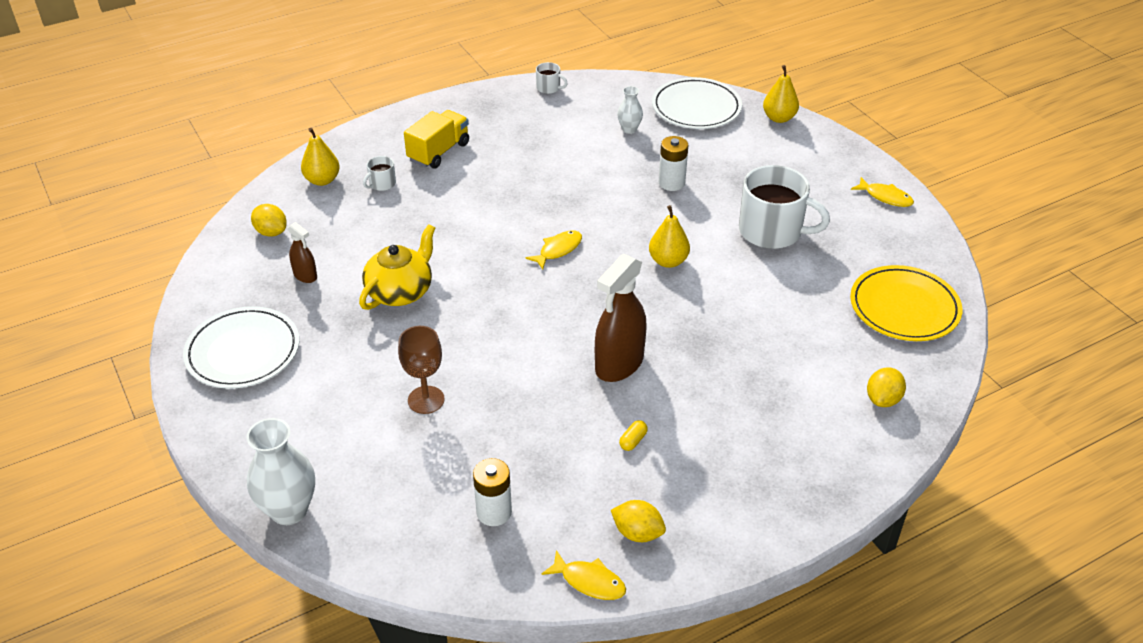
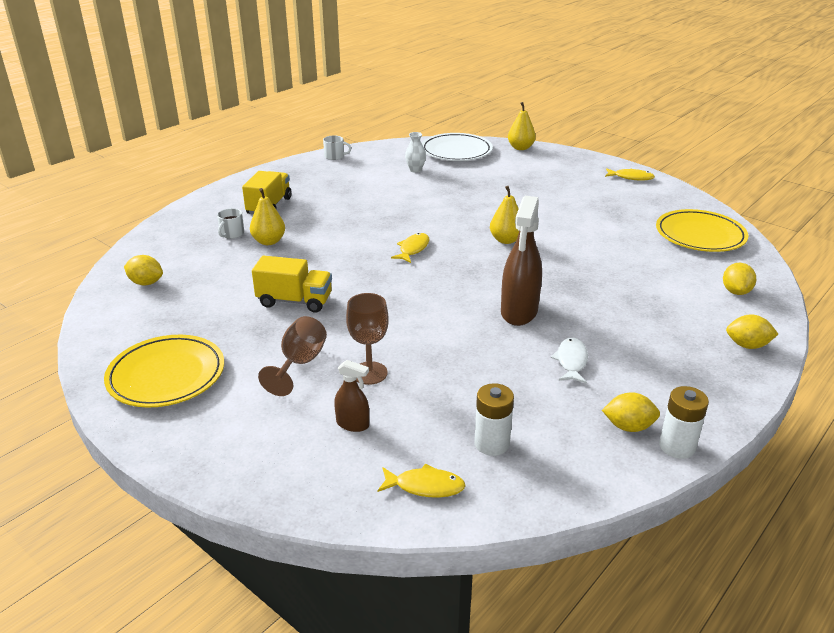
camera: 20 degrees left, 10 degrees down
white plate [183,306,299,389] -> yellow plate [104,335,224,408]
white vase [246,418,315,525] -> none
brown spray bottle [288,222,317,283] -> brown spray bottle moved to [334,360,369,432]
yellow pear [301,128,340,186] -> yellow pear moved to [250,188,285,245]
yellow teapot [359,224,435,310] -> yellow truck [252,255,332,313]
yellow fish [542,550,626,600] -> yellow fish moved to [377,463,466,498]
yellow capsule [619,420,648,451] -> white fish [551,337,588,384]
white battery [659,136,688,191] -> white battery moved to [659,386,709,459]
white mug [739,165,830,249] -> none
none -> brown goblet [258,316,327,396]
none -> yellow lemon [726,314,778,349]

